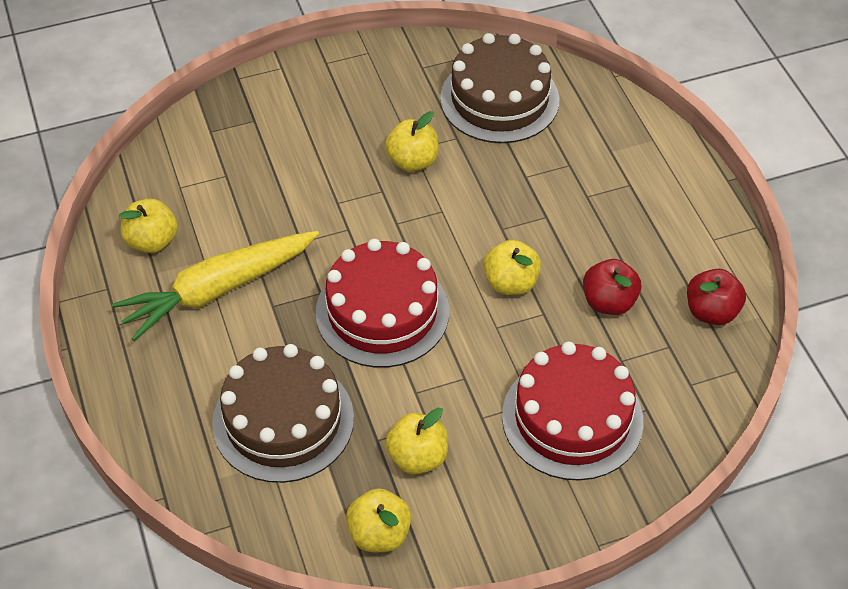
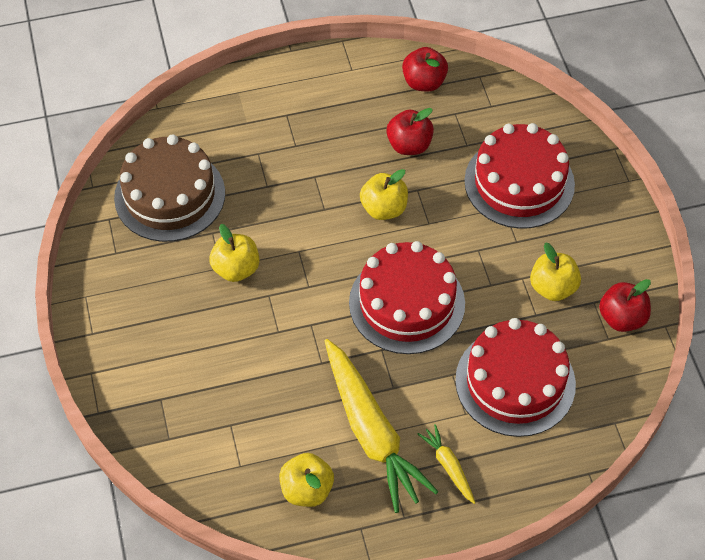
camera: 85 degrees left, 5 degrees up
brown cake [212,344,354,483] -> red cake [455,318,576,437]
yellow apple [346,488,412,552] -> red apple [599,279,651,332]
none -> yellow carrot [418,424,475,504]

